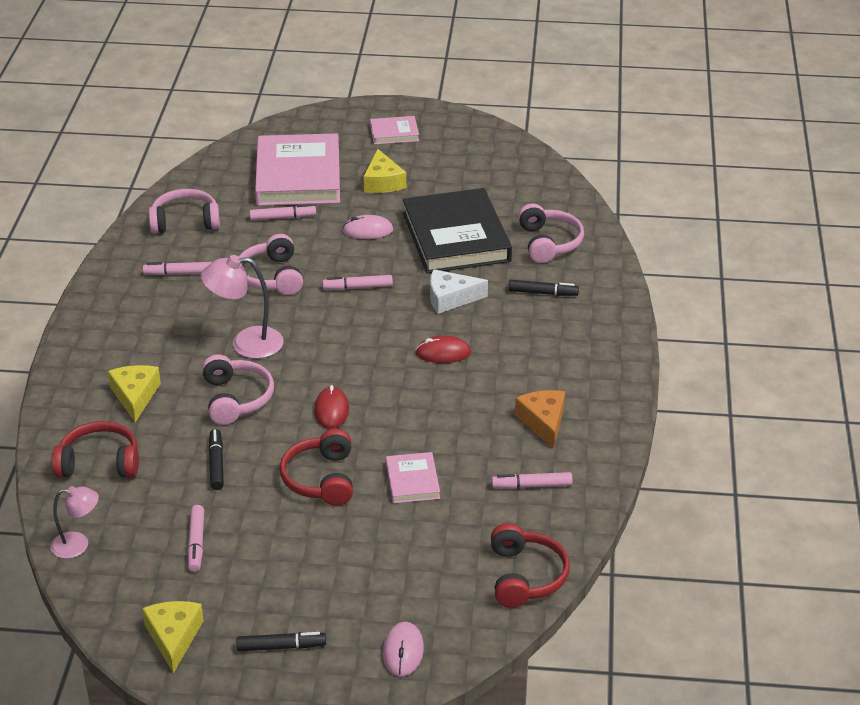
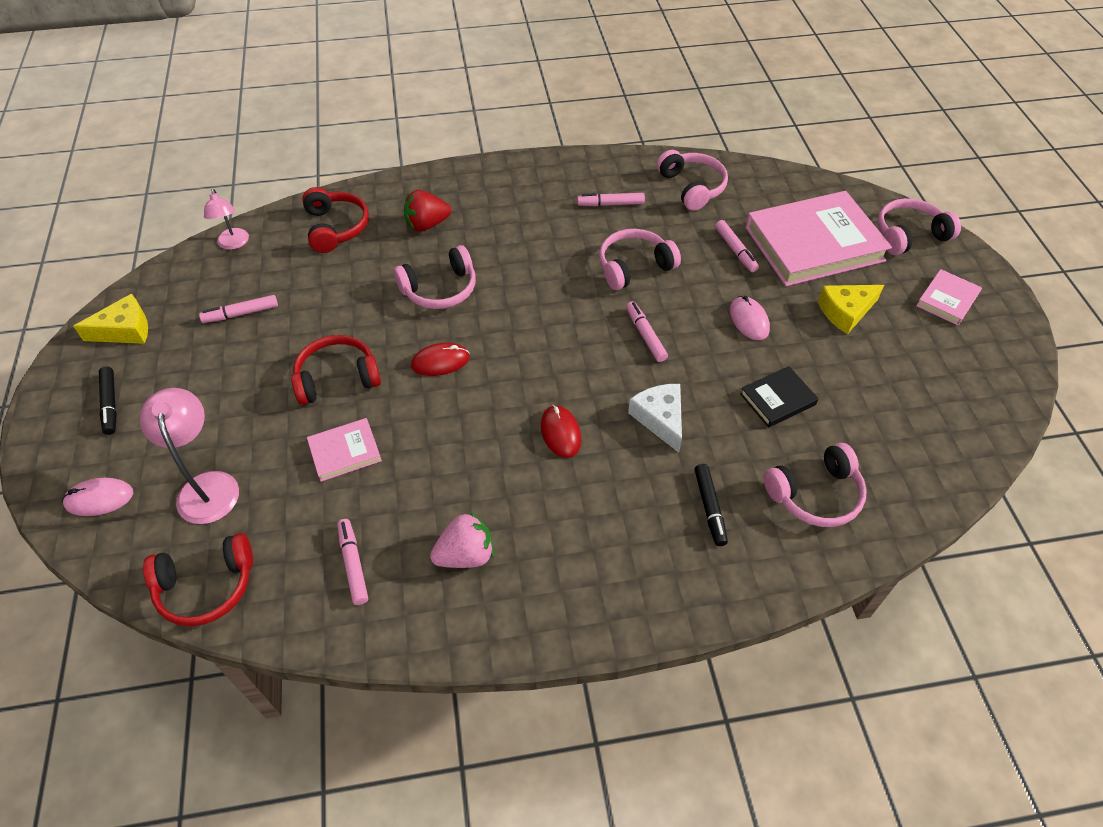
camera: 75 degrees right, 15 degrees up
yellow cheese [108,365,161,422] -> red strawberry [404,190,451,232]
pink marker [143,262,212,275] -> pink marker turned 75 degrees counterclockwise [577,193,645,206]
pink lamp [201,255,284,359] -> pink lamp moved to [140,388,239,524]
black marker [209,429,224,490] -> none
pink book [370,116,419,145] -> pink book turned 60 degrees clockwise [916,269,982,325]
black book [403,188,512,274] -> black book [740,366,819,428], size x0.46
orange cheese [515,390,565,449] -> pink strawberry [430,512,494,568]
none -> pink headphones [878,198,961,255]

